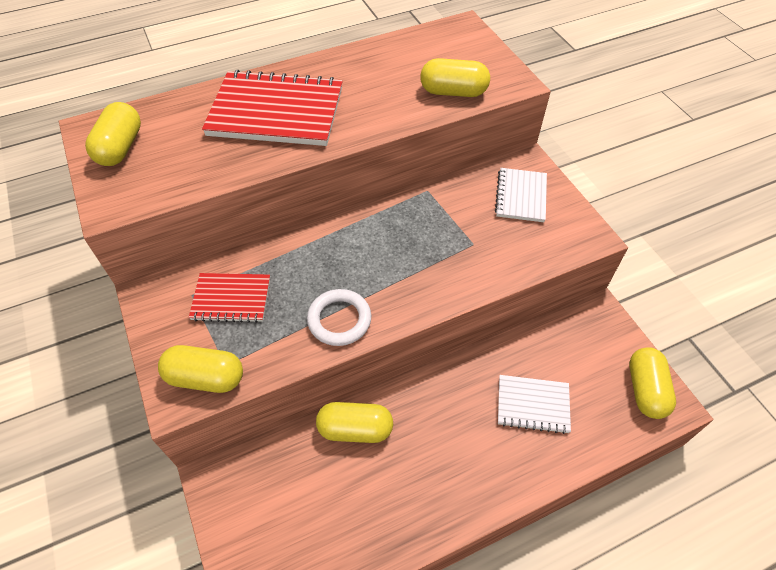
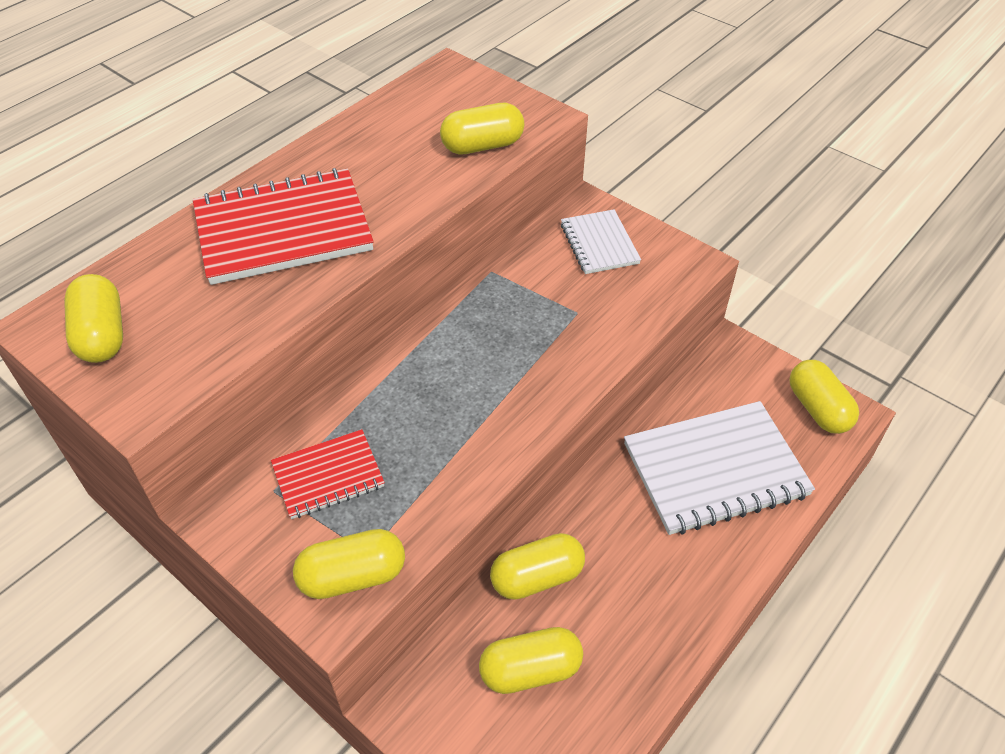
camera: 25 degrees left, 5 degrees down
white ring [307,289,371,346] -> none
white notebook [498,375,571,434] -> white notebook [624,401,815,535], size x1.81
none -> yellow capsule [479,627,583,694]

